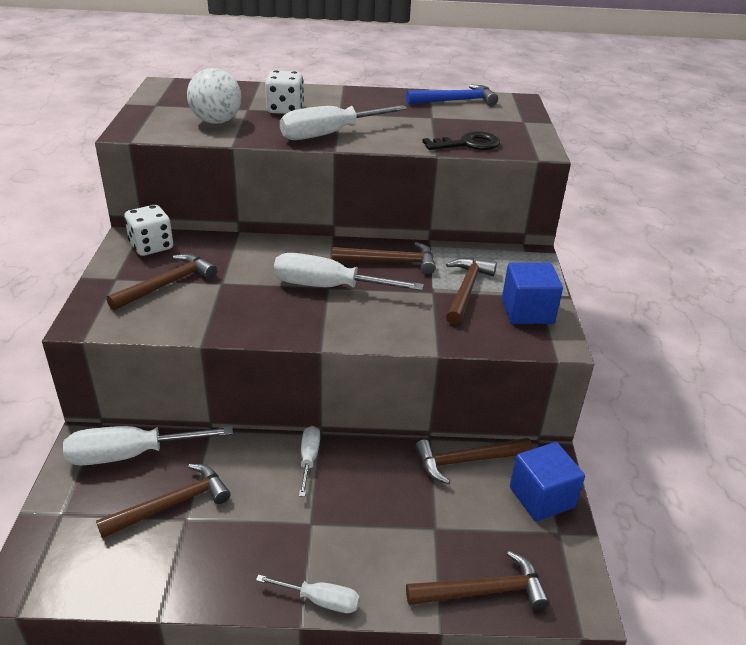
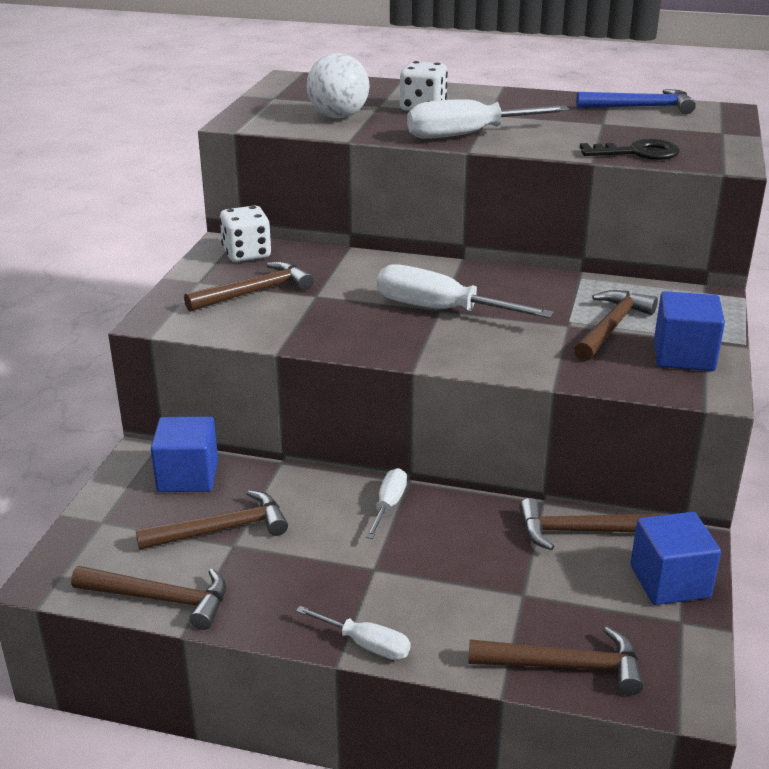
camera: 15 degrees right, 5 degrees down
white screwdriver [63,426,233,466] -> blue cube [151,417,218,492]
brown hammer [332,242,436,274] -> brown hammer moved to [71,566,226,630]

